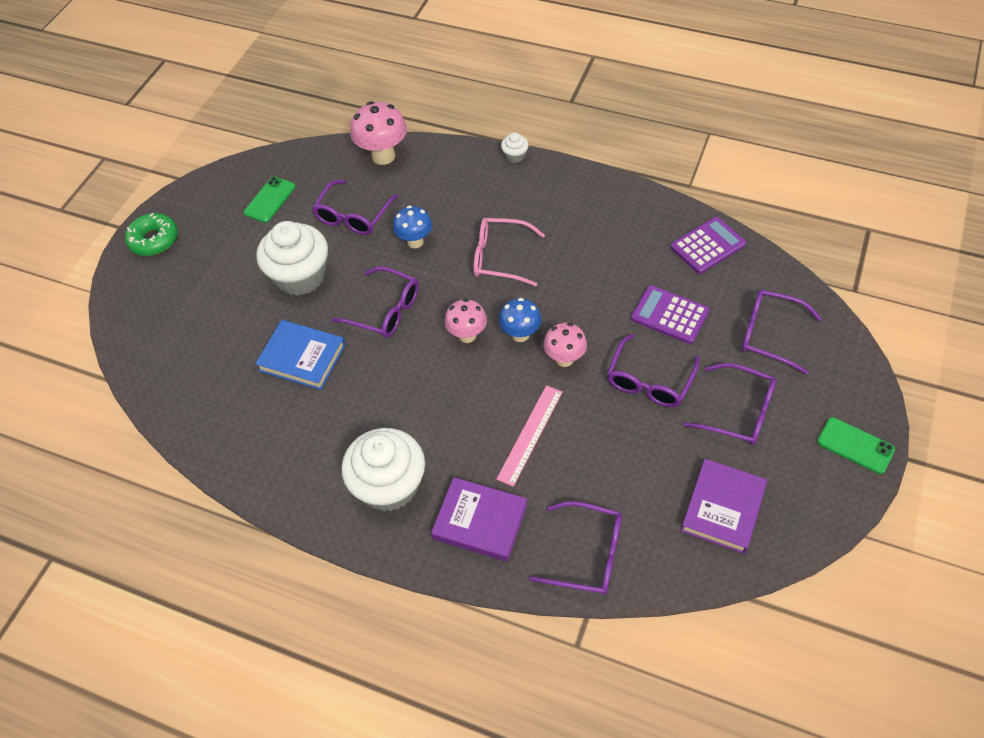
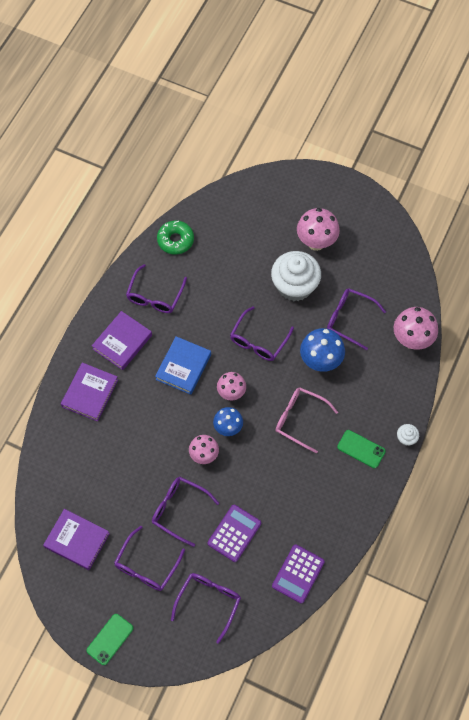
camera: 90 degrees right, 10 degrees up
green donut [125,213,178,256] -> green donut moved to [157,220,194,255]
green phone [244,177,296,223] -> green phone moved to [337,430,386,468]
blue book [255,320,345,390] -> blue book moved to [155,336,211,395]
white cupcake [341,428,425,512] -> purple book [92,311,152,370]
blue mushroom [393,206,432,248] -> blue mushroom [300,328,345,372], size x1.53
pink glasses [473,218,545,286] -> pink glasses turned 75 degrees counterclockwise [275,387,338,454]
pink ruler [496,385,563,487] -> none
purple glasses [529,501,622,595] -> purple glasses moved to [126,264,187,313]
purple calculator [671,217,746,274] -> purple calculator turned 60 degrees clockwise [272,544,325,604]
none -> pink mushroom [297,208,340,251]

